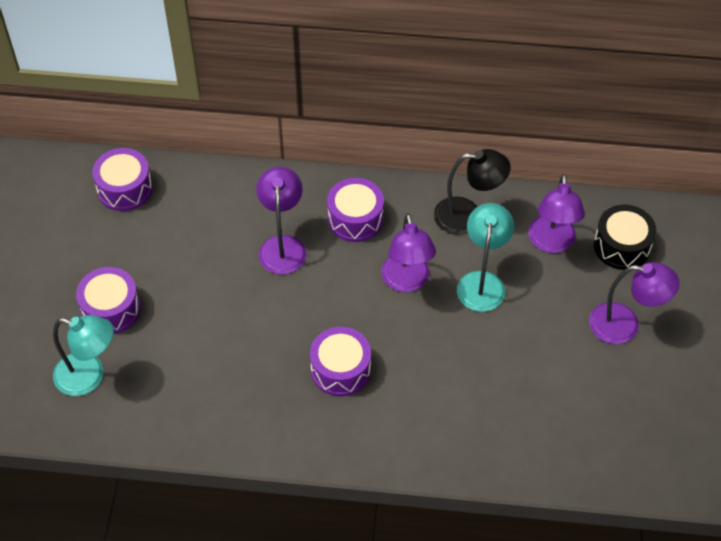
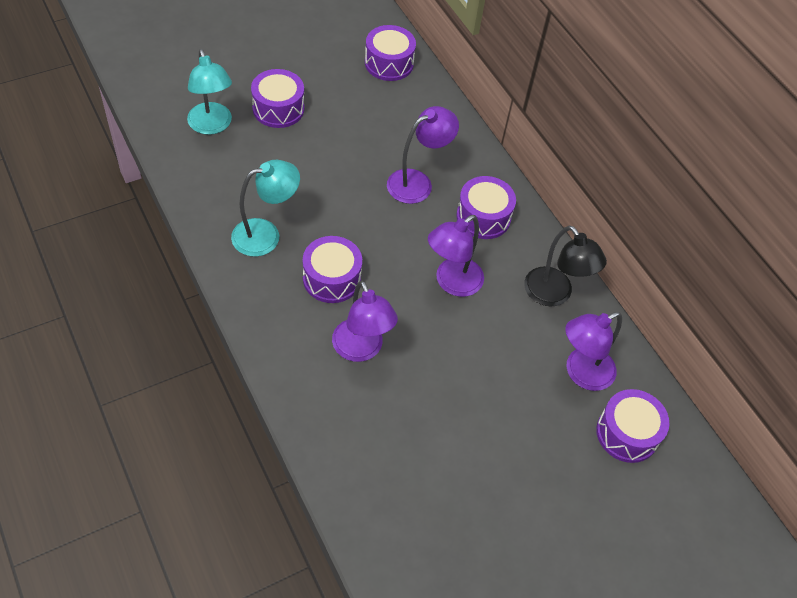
camera: 50 degrees right, 0 degrees up
turquoise lamp [457,203,514,312] -> turquoise lamp moved to [231,160,300,257]
purple lamp [589,262,680,344] -> purple lamp moved to [332,280,398,362]
black drum [594,205,656,270] -> purple drum [596,389,669,463]

